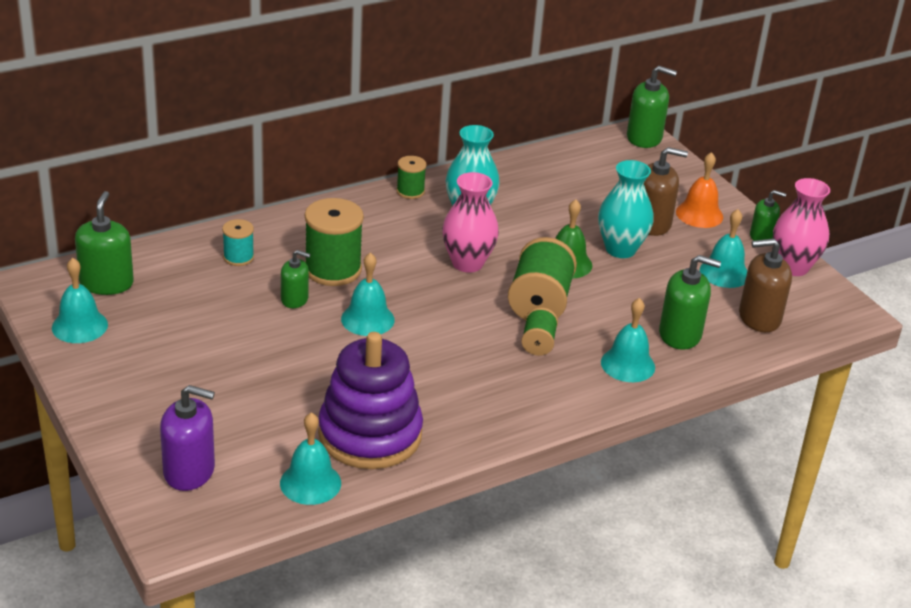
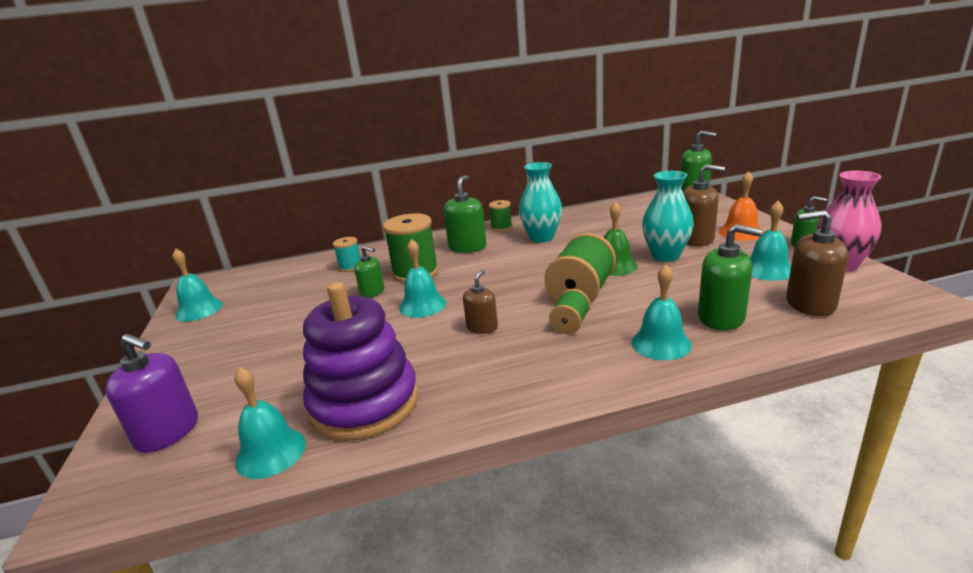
camera: 20 degrees right, 10 degrees down
green soap dispenser [75,191,134,295] -> green soap dispenser moved to [443,175,486,253]
pink vase [442,172,499,273] -> none
none -> brown soap dispenser [463,270,498,334]

